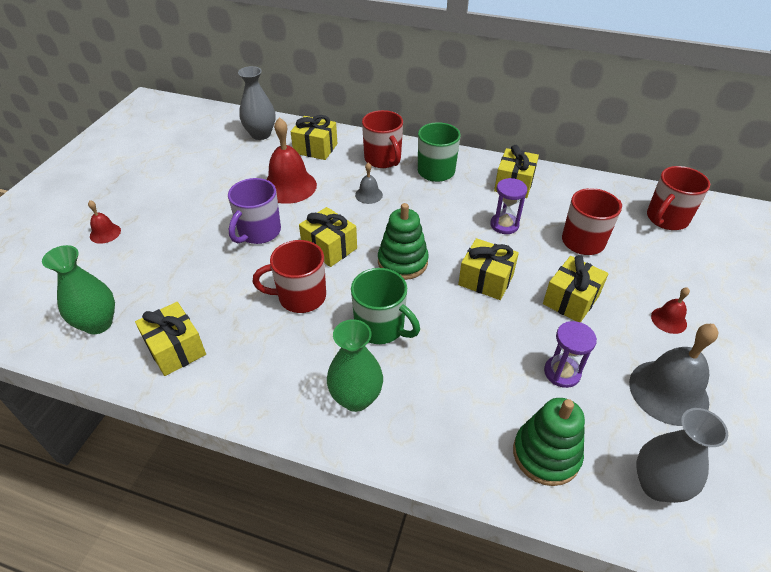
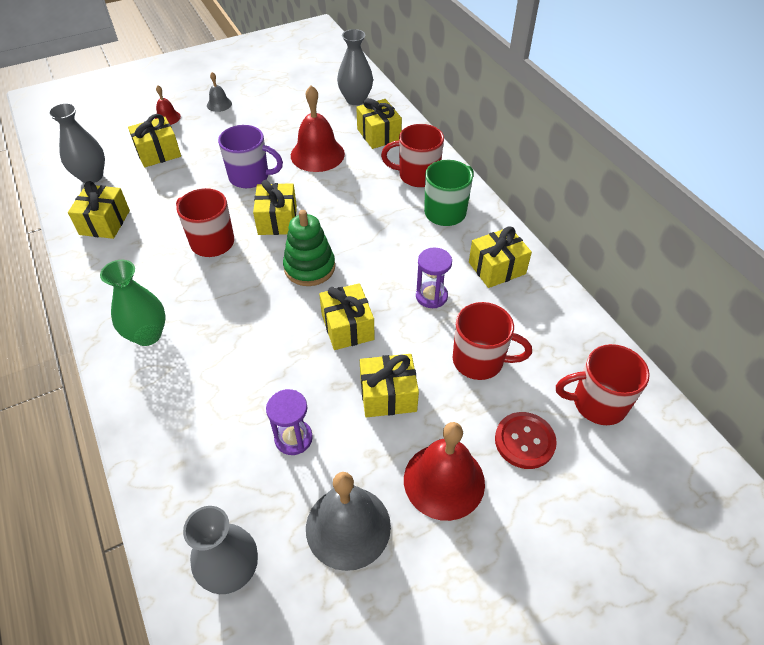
camera: 45 degrees right, 5 degrees up
green vase [42,245,115,334] -> grey vase [48,103,105,183]
purple mug [228,178,281,244] -> purple mug turned 150 degrees counterclockwise [218,125,283,188]
green mug [351,268,420,344] -> none
grey bell [355,162,383,204] -> grey bell moved to [207,72,232,112]
red mug [362,110,403,168] -> red mug turned 75 degrees clockwise [381,124,444,187]
green stacking toy [513,398,585,486] -> none
red bell [651,287,690,334] -> red bell [404,422,485,521], size x2.00
none -> yellow gift [128,114,181,167]
none -> red button [495,412,557,469]

